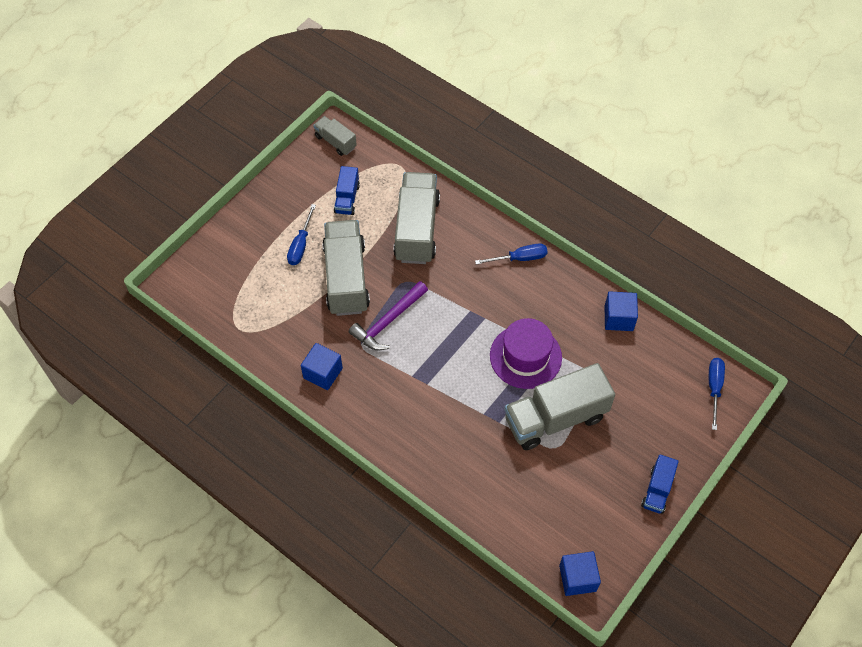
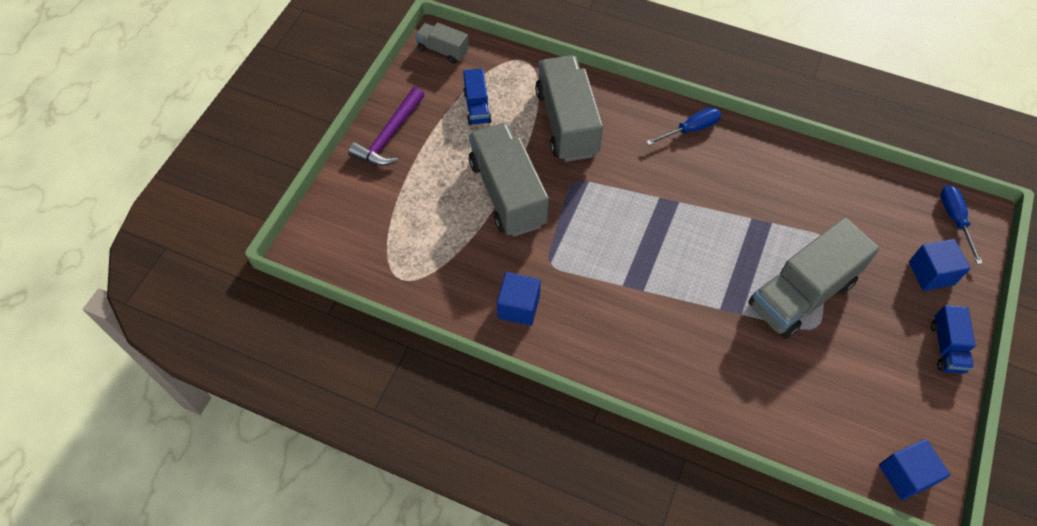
camera: 15 degrees left, 0 degrees up
blue screwdriver [287,204,316,265] -> none
purple hammer [349,281,428,350] -> purple hammer moved to [348,87,425,166]
purple hat [490,318,562,389] -> none
blue cube [605,291,638,331] -> blue cube moved to [909,239,971,291]

